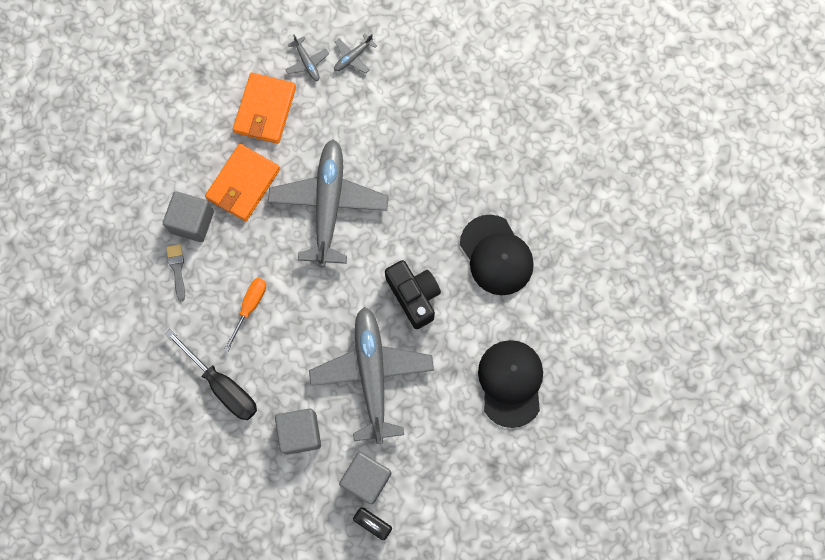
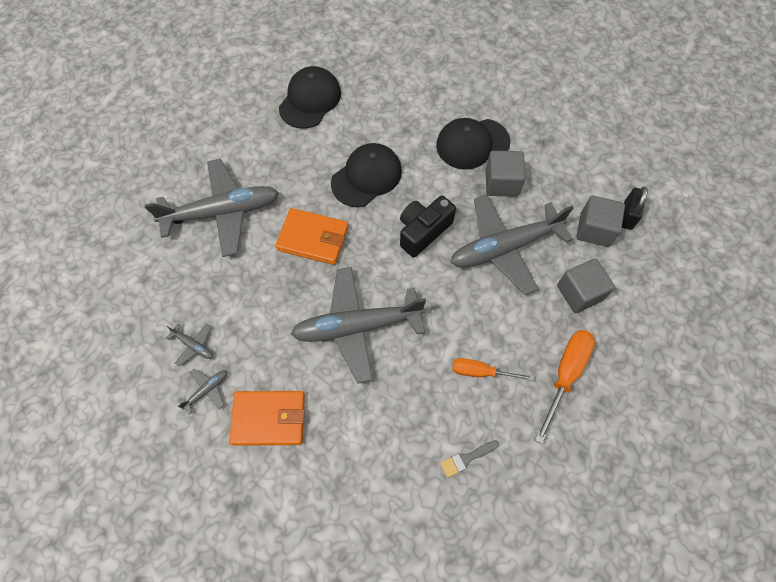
camera: 105 degrees left, 10 degrees down
grey cube [163,192,214,242] -> grey cube moved to [485,151,526,197]
black screwdriver [165,329,257,420] -> orange screwdriver [535,330,595,444]
orange wallet [205,144,280,221] -> orange wallet moved to [275,208,349,265]
none -> grey plane [145,159,279,257]
none -> black cap [279,66,341,129]

